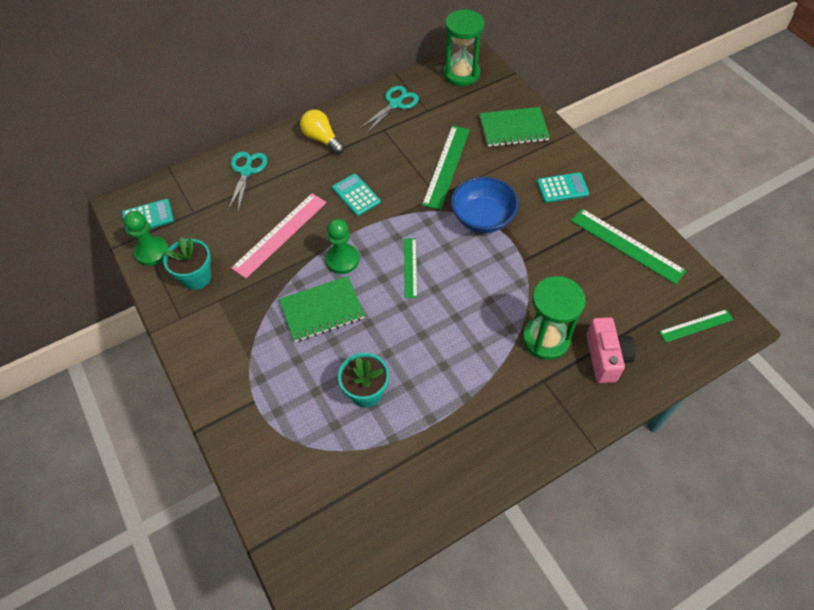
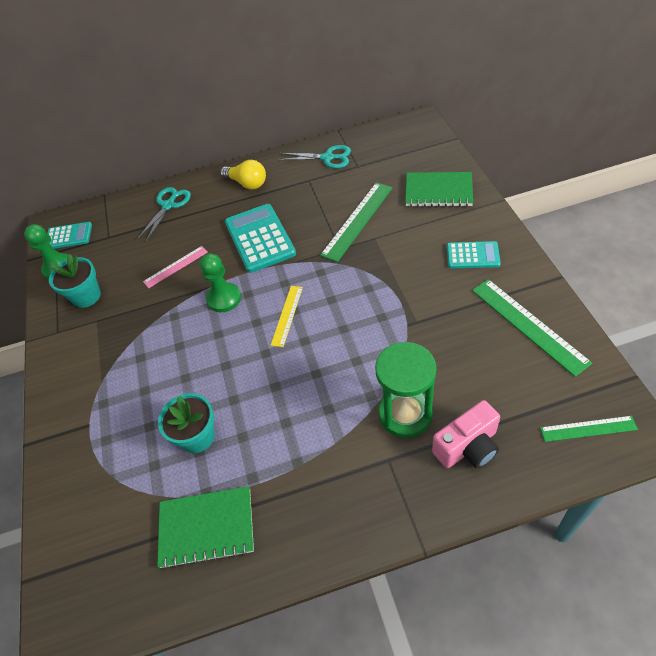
camera: 20 degrees right, 5 degrees down
pink ruler [231,193,327,279] -> pink ruler [143,246,208,288], size x0.59
green notebook [279,276,365,342] -> green notebook moved to [157,486,254,569]
yellow light bulb [300,110,344,154] -> yellow light bulb turned 150 degrees clockwise [220,160,266,189]
turquoise calculator [332,174,381,216] -> turquoise calculator [225,204,296,273], size x1.70
turquoise scissors [359,86,419,134] -> turquoise scissors turned 45 degrees clockwise [278,145,351,168]
green ruler [404,238,417,298] -> yellow ruler [271,286,303,347]
green hourglass [444,9,484,86] -> none
blue bowl [451,177,519,233] -> none
pink camera [586,317,636,383] -> pink camera turned 45 degrees clockwise [432,400,500,468]

